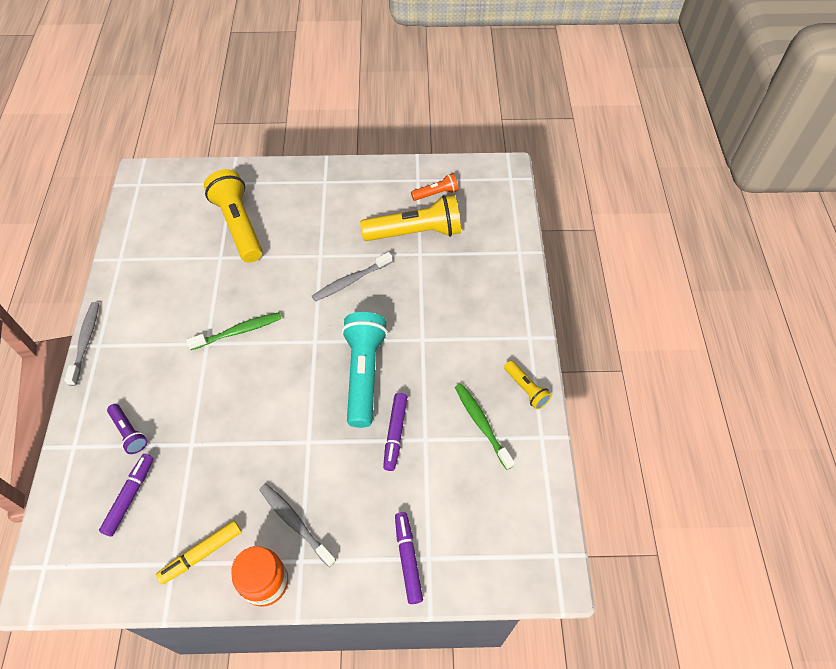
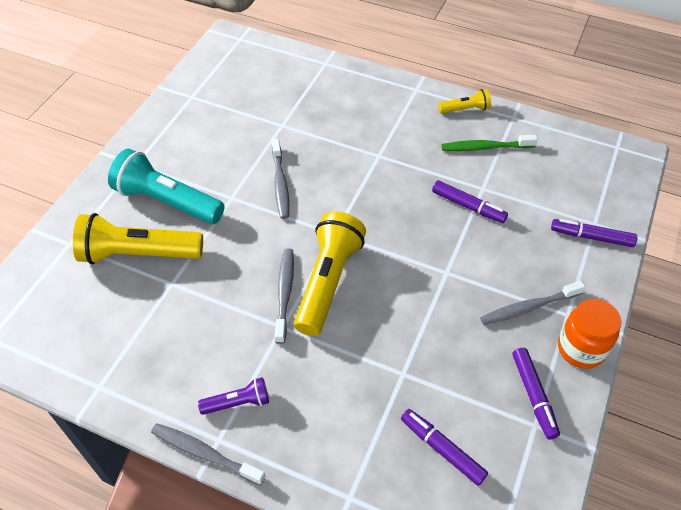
camera: 65 degrees left, 5 degrees down
purple flashlight [107,404,147,454] -> purple flashlight moved to [198,377,269,415]
yellow marker [156,521,241,584] -> purple marker [512,348,560,439]
green toothbrush [186,312,282,350] -> grey toothbrush [275,248,294,344]
turquoise flashlight [342,312,388,428] -> turquoise flashlight moved to [108,149,225,224]
yellow flashlight [360,195,461,241] -> yellow flashlight moved to [294,211,366,336]
orange flashlight [411,173,459,201] -> none

